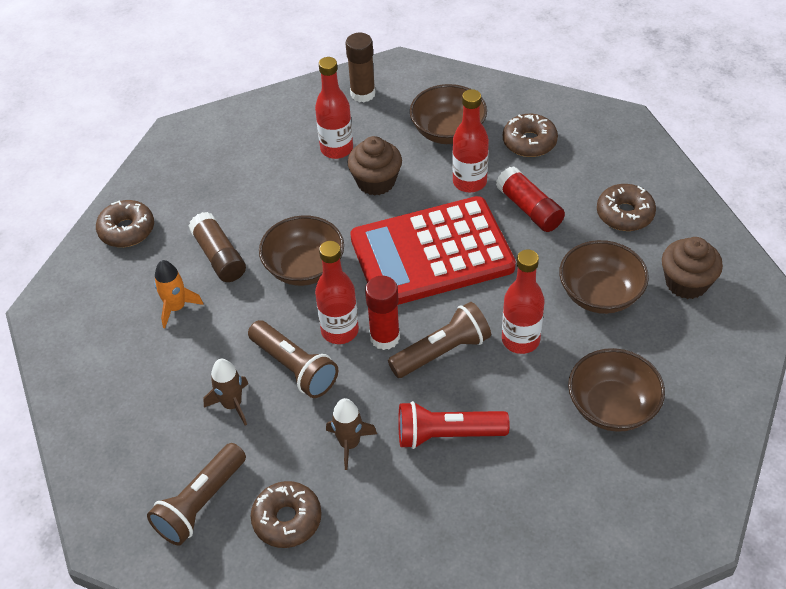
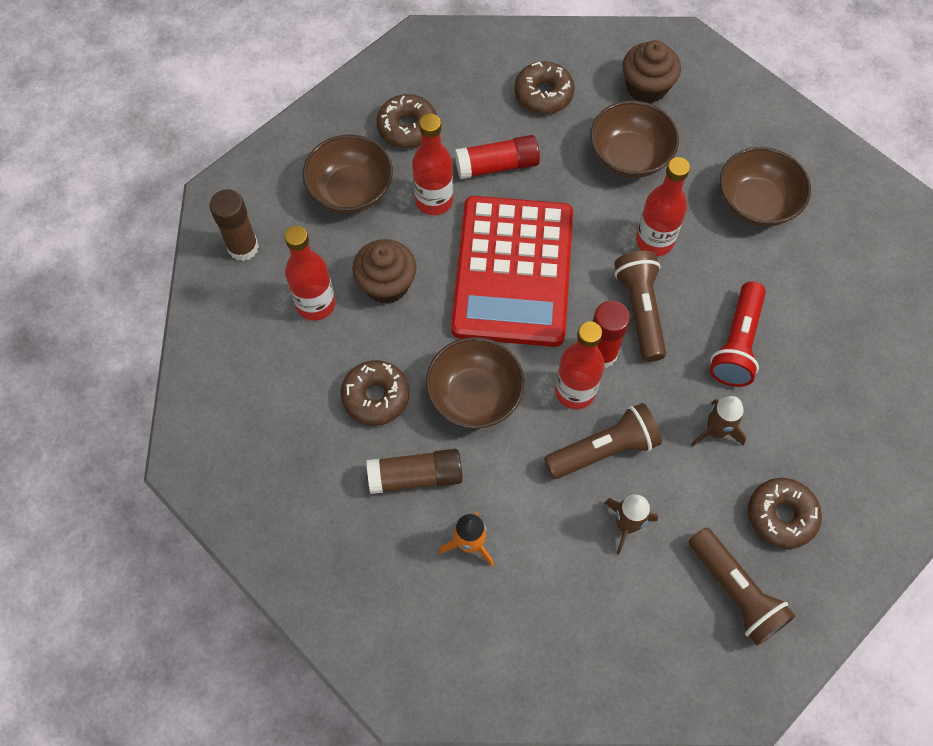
camera: 70 degrees left, 15 degrees up
brown donut [96,200,154,247] -> brown donut moved to [341,360,409,426]

